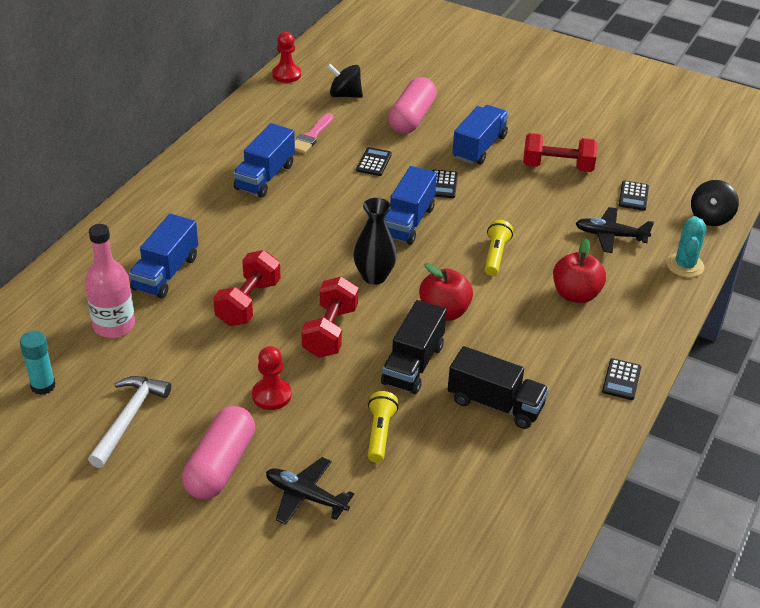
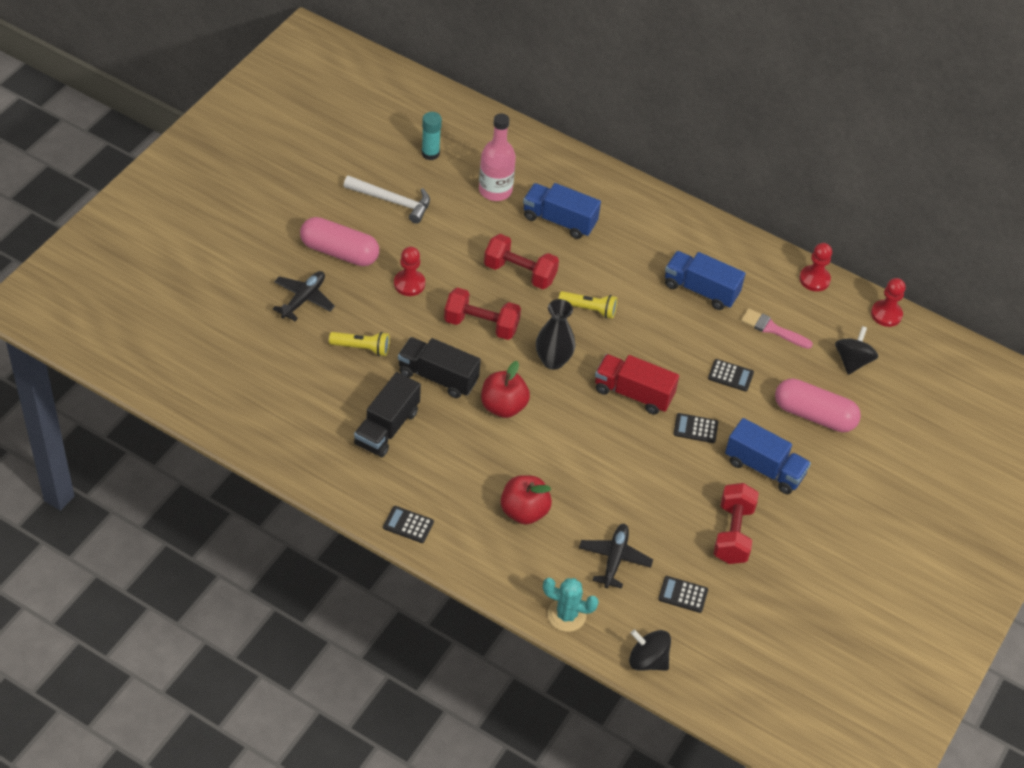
camera: 90 degrees right, 10 degrees up
blue truck [384,166,437,245] -> red truck [595,354,679,415]
yellow flashlight [485,220,513,276] -> yellow flashlight moved to [559,291,617,319]
none -> red pawn [799,243,832,291]

